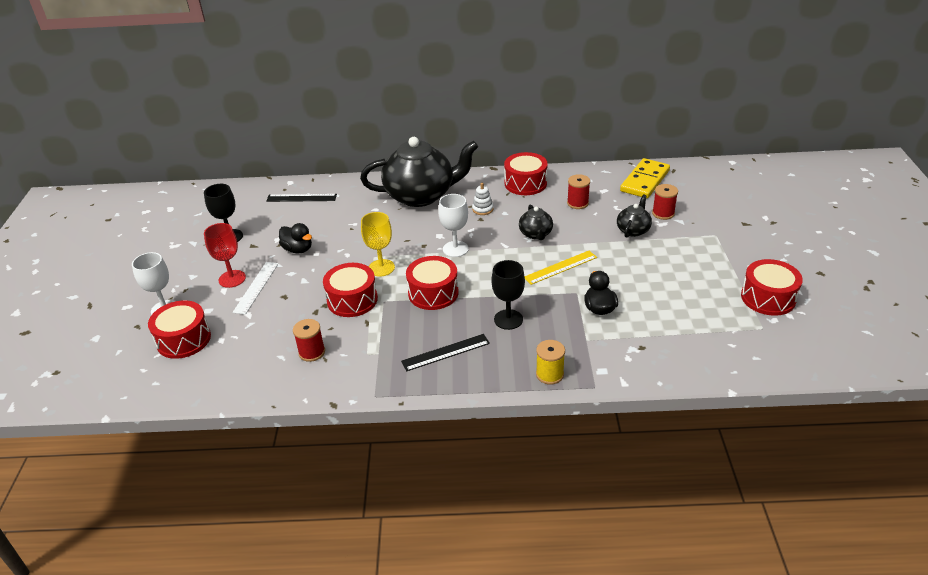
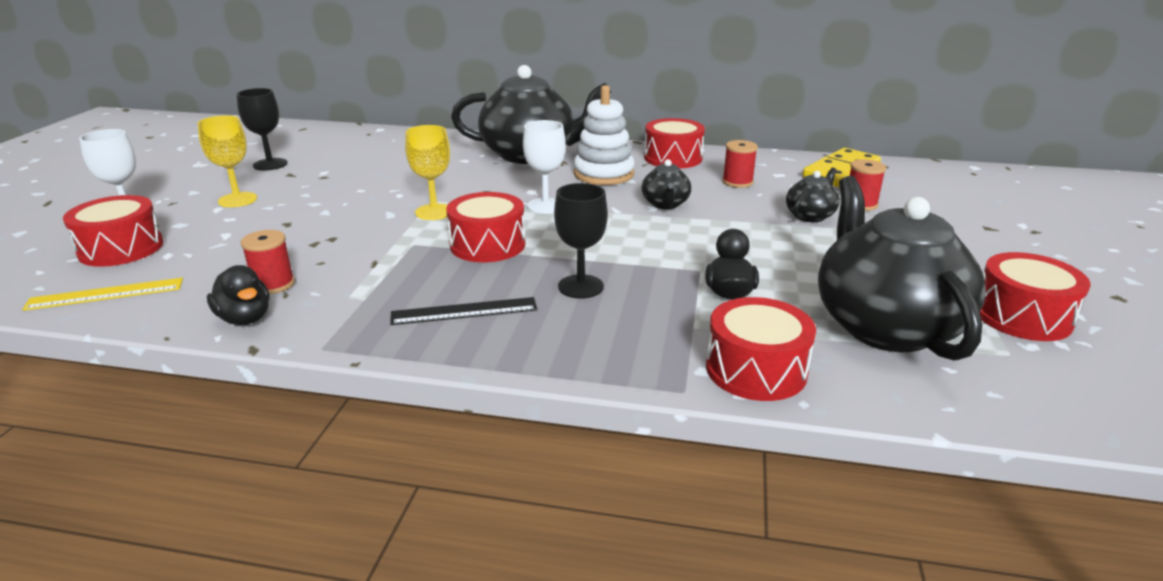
camera: 10 degrees right, 10 degrees down
red goblet [204,223,246,288] -> yellow goblet [197,115,257,207]
white ruler [232,262,278,315] -> none
black ruler [266,194,337,202] -> none
black duck [279,223,312,253] -> black duck moved to [207,265,270,325]
red drum [323,263,378,317] -> red drum moved to [706,297,816,401]
white stacking toy [472,183,493,215] -> white stacking toy [574,85,635,185], size x2.06
yellow ruler [525,251,597,285] -> yellow ruler moved to [22,278,183,311]
yellow spool [536,340,565,385] -> none
none -> black teapot [818,176,986,361]

